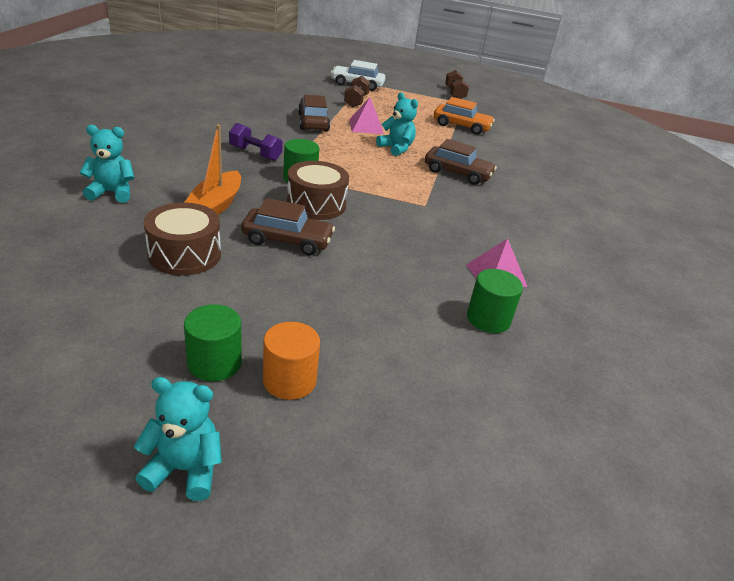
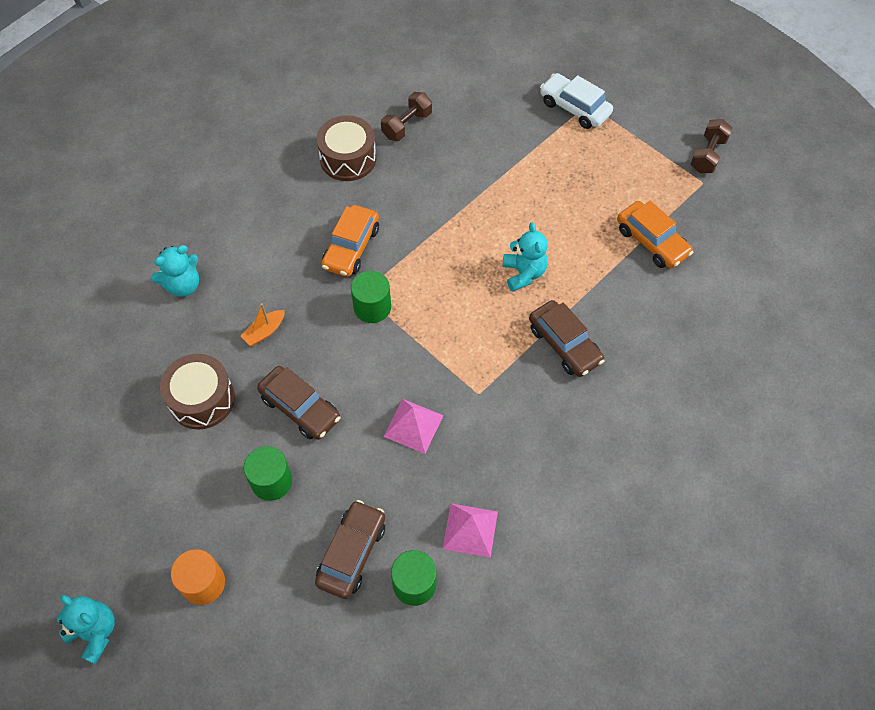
camera: 35 degrees right, 25 degrees up
turquoise teddy bear [79,125,134,203] -> turquoise teddy bear turned 120 degrees clockwise [151,245,199,297]
orange boat [184,124,241,215] -> orange boat [241,303,285,346], size x0.57
green cylinder [184,304,242,382] -> green cylinder moved to [244,446,292,501]
purple dumbbell [229,123,283,161] -> orange car [321,205,379,277]
brown drum [287,161,349,220] -> brown drum moved to [317,115,376,181]
brown car [298,95,330,131] -> brown car moved to [315,500,385,599]
brown dumbbell [344,76,370,108] -> brown dumbbell moved to [381,92,432,141]
pink pyramid [349,97,384,134] -> pink pyramid moved to [383,399,444,454]

